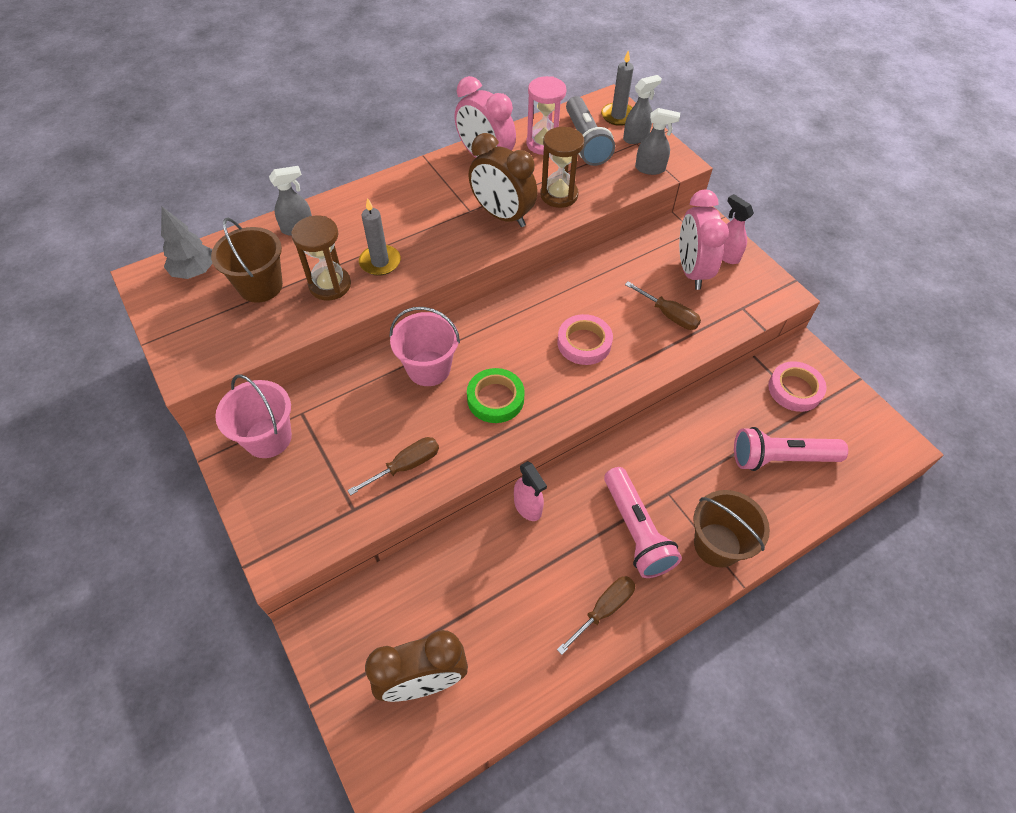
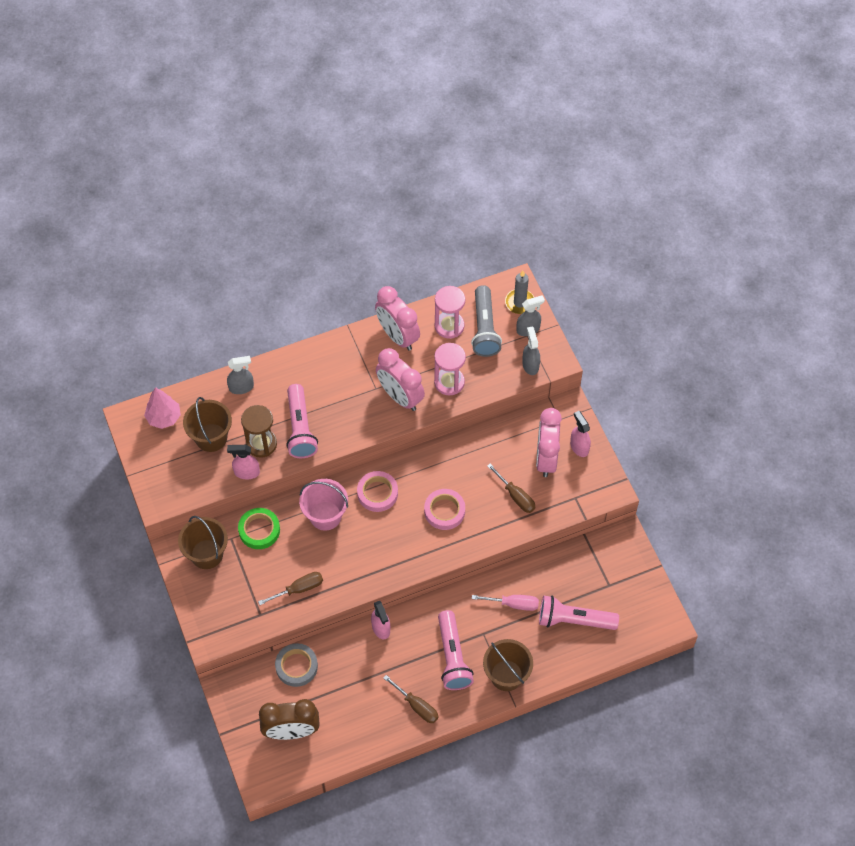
camera: 10 degrees right, 5 degrees up
grey tree [161,207,213,279] -> pink tree [144,387,181,429]
pink bucket [215,374,292,458] -> brown bucket [178,516,228,569]
grey candle [359,198,401,276] -> pink flashlight [286,384,318,458]
green tape [467,368,525,423] -> green tape moved to [238,508,280,549]
brown clock [468,133,538,227] -> pink clock [376,348,425,411]
brown hourglass [540,127,584,208] -> pink hourglass [434,343,466,395]
brown screwdriver [557,576,635,655] -> brown screwdriver turned 75 degrees clockwise [383,675,439,723]
grey spray bottle [635,108,680,175] -> grey spray bottle turned 120 degrees counterclockwise [522,326,540,375]
pink tape [768,361,827,412] -> pink tape moved to [357,471,398,512]
none -> pink spray bottle [227,445,260,479]
none -> grey tape [275,643,318,687]
none -> pink screwdriver [472,595,539,611]

